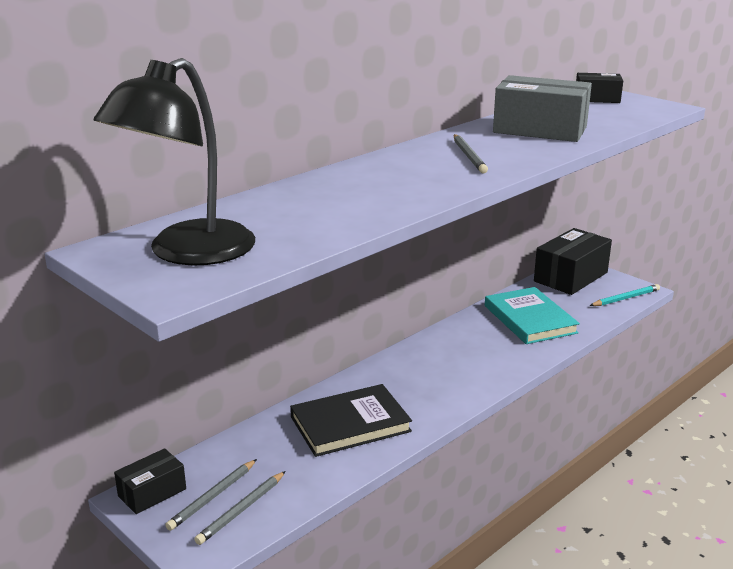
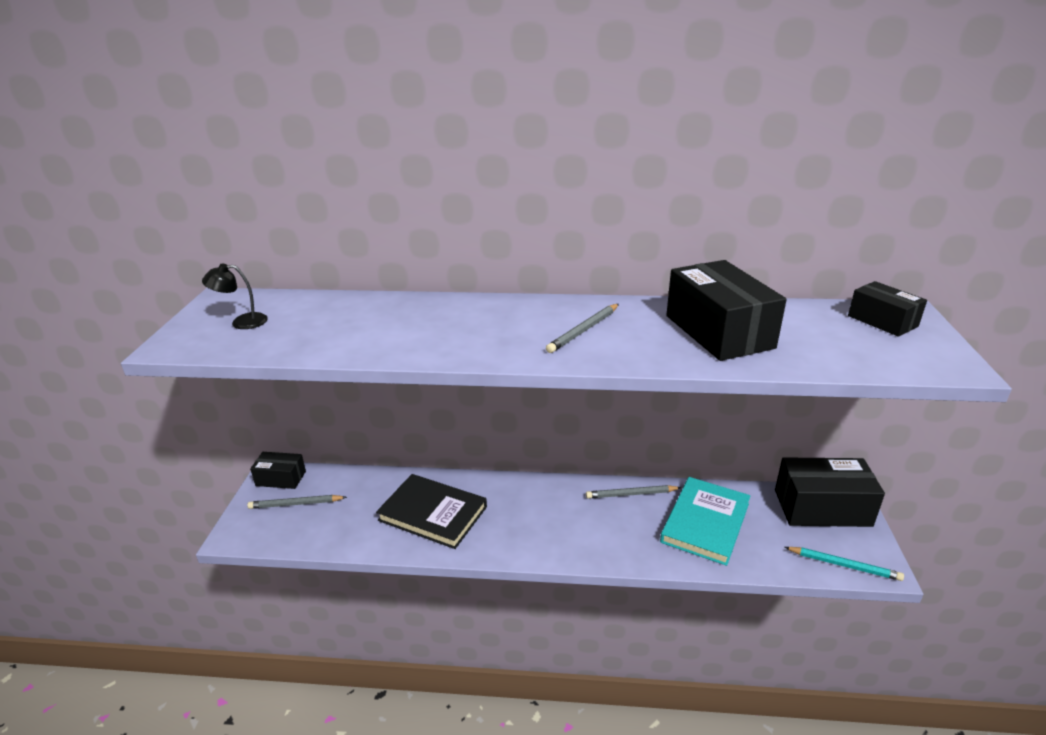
camera: 50 degrees right, 5 degrees up
black lamp [94,58,255,266] -> black lamp [202,264,268,329], size x0.41
grey pencil [194,471,286,545] -> grey pencil moved to [586,485,681,499]
grey box [493,75,592,142] -> black box [666,260,787,361]

